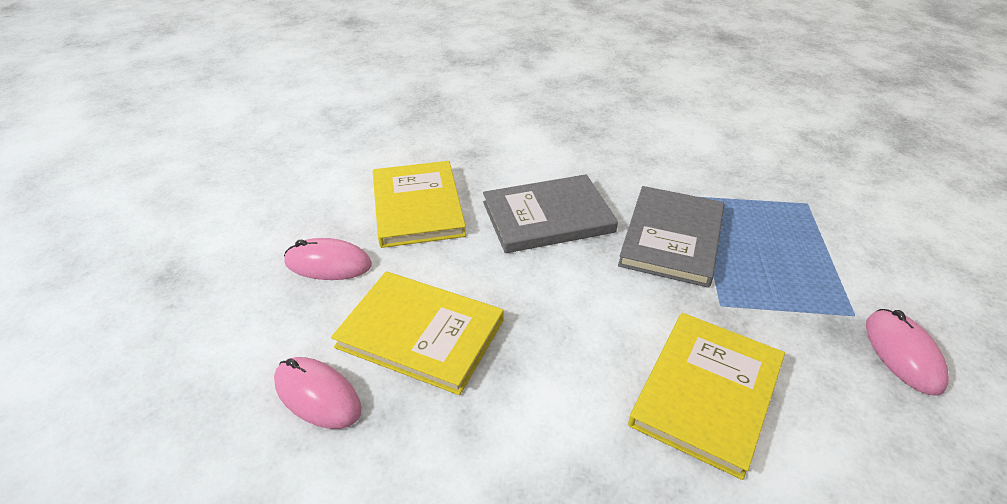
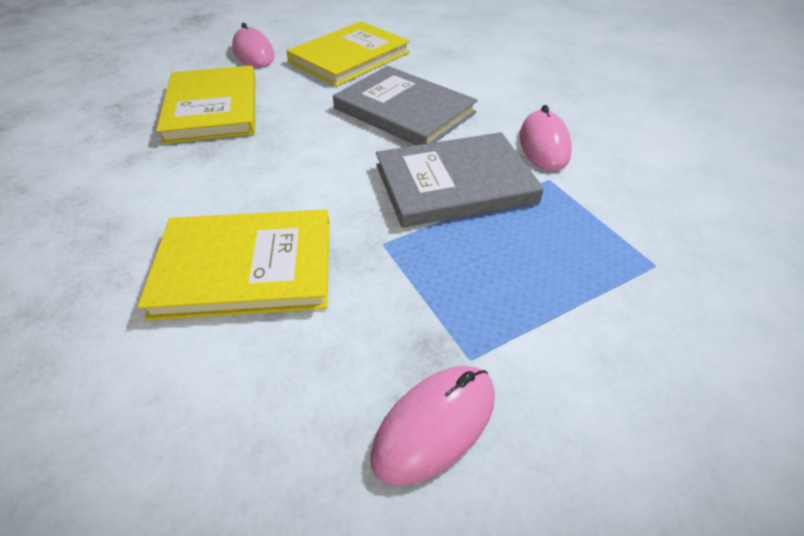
camera: 55 degrees right, 5 degrees up
pink mouse [274,357,362,429] -> pink mouse moved to [520,105,572,171]

